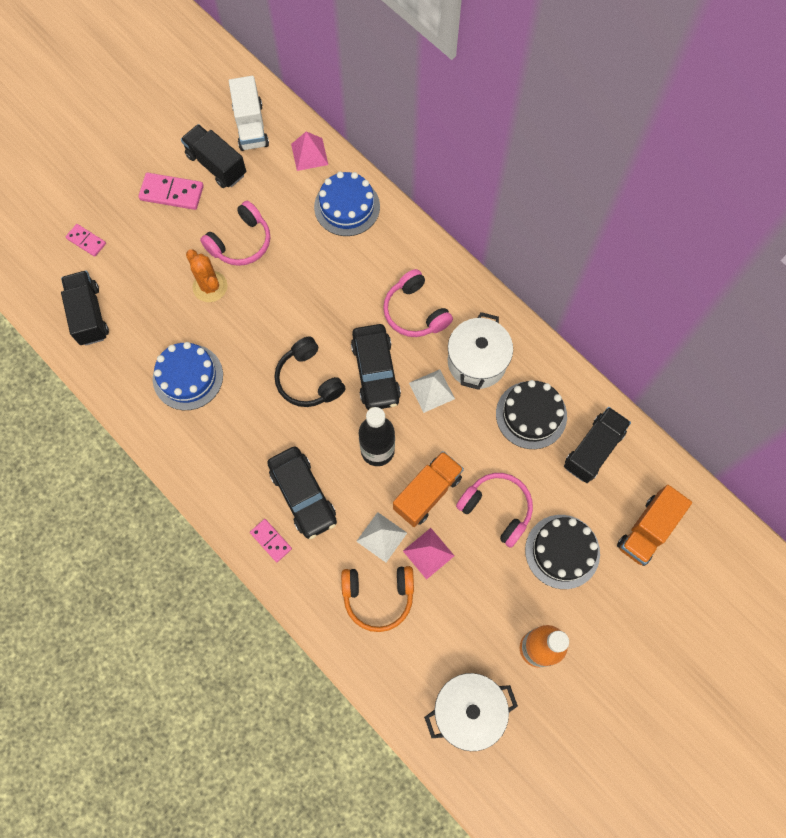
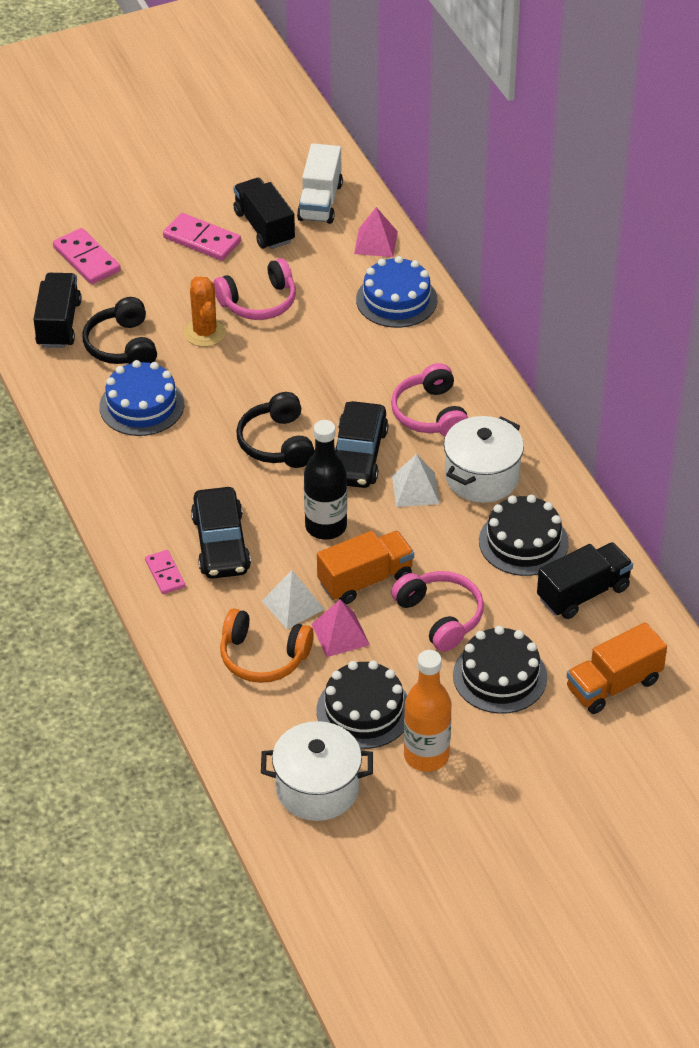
camera: 20 degrees right, 25 degrees down
pink domino [66,224,106,257] -> pink domino [53,228,121,284], size x1.61
none -> black headphones [82,297,157,364]
none -> black cake [317,660,407,749]

